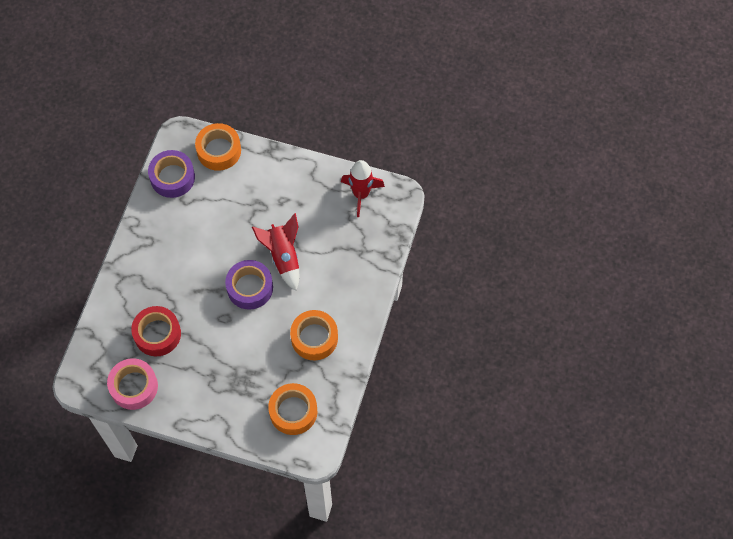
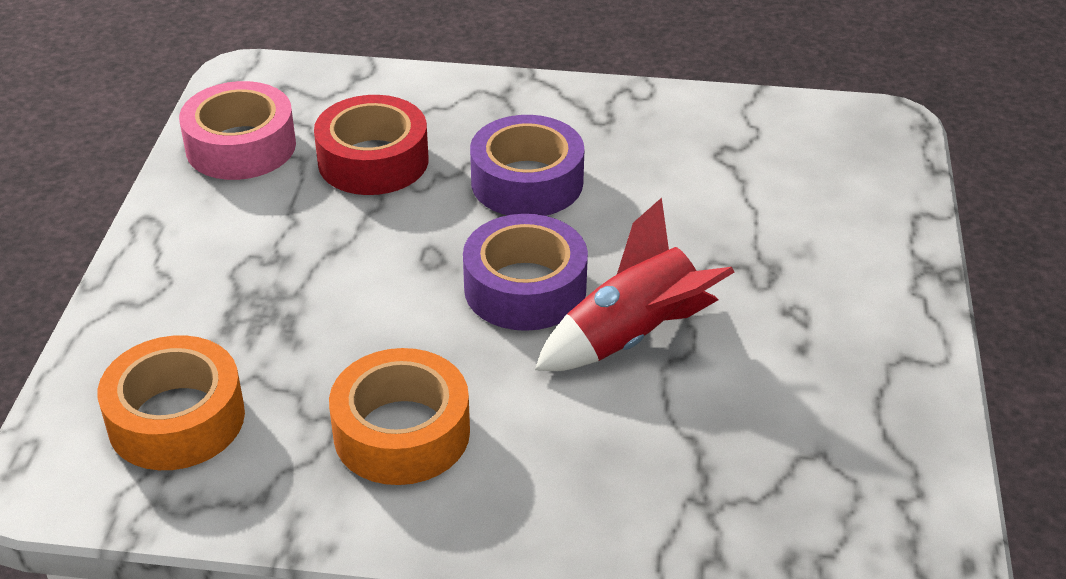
camera: 80 degrees right, 25 degrees down
purple tape [148,150,195,198] -> purple tape moved to [470,115,585,216]
orange tape [195,123,241,171] -> none
red rocket [341,160,385,217] -> none

